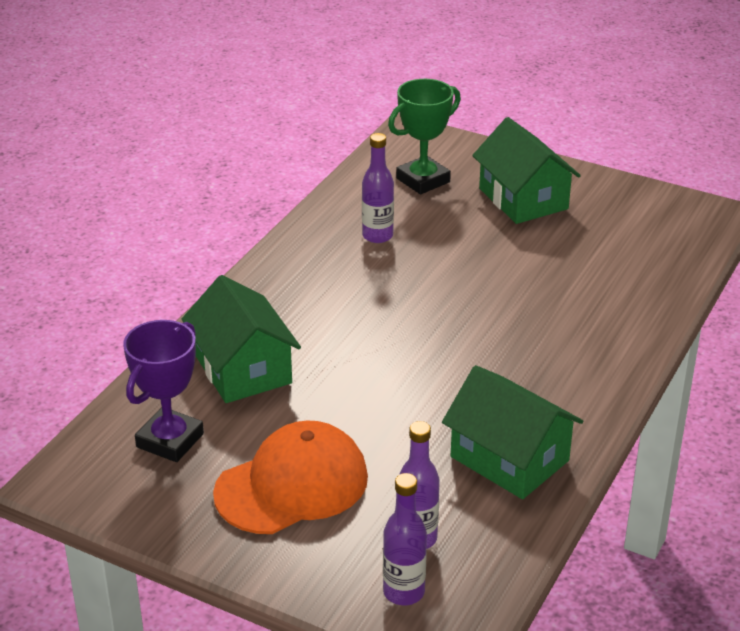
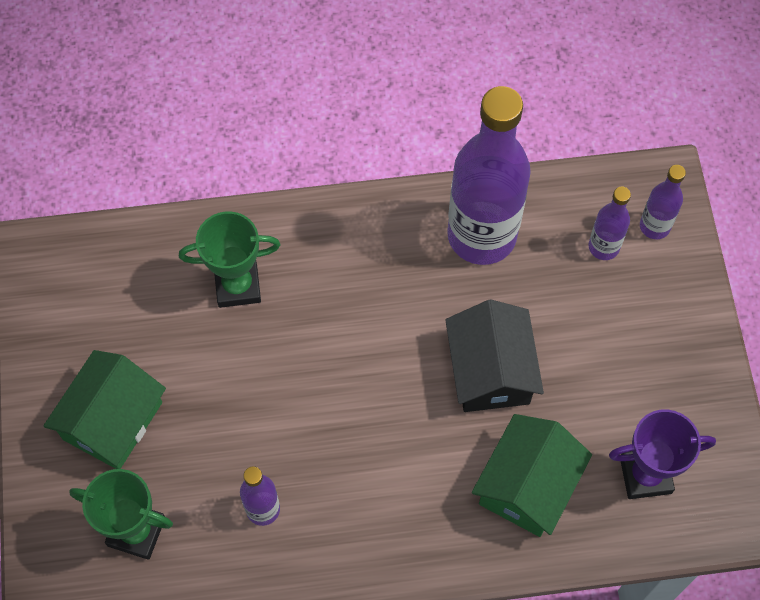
camera: 125 degrees left, 30 degrees up
orange cap [213,421,368,534] -> none
green house [442,365,583,499] -> purple bottle [447,86,531,265]
none -> green trophy [179,211,280,308]
none -> black house [445,300,544,412]

